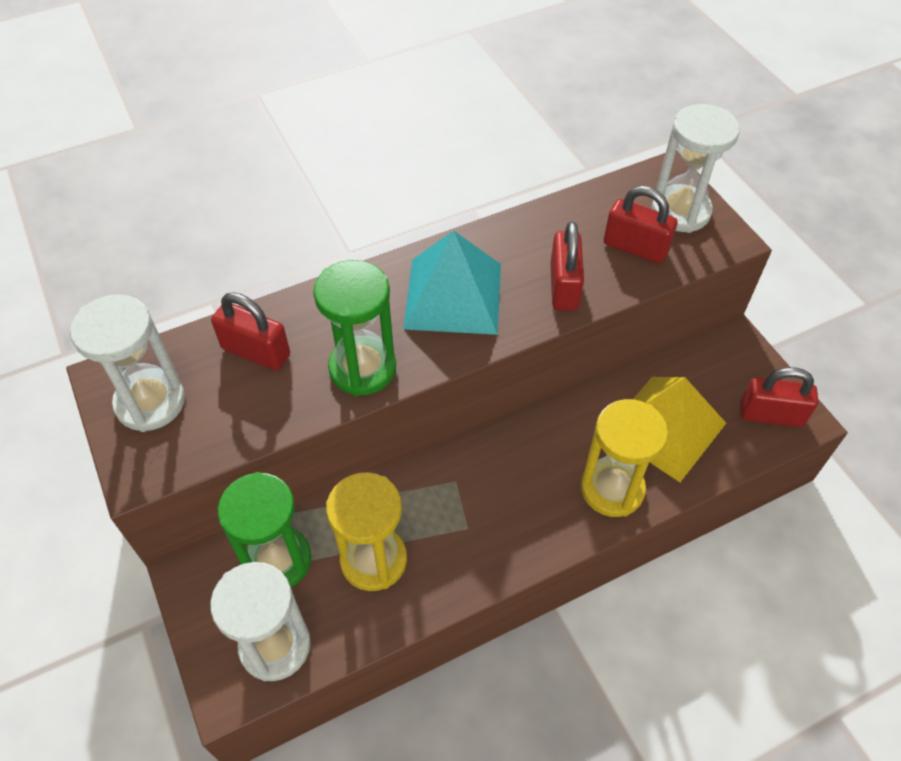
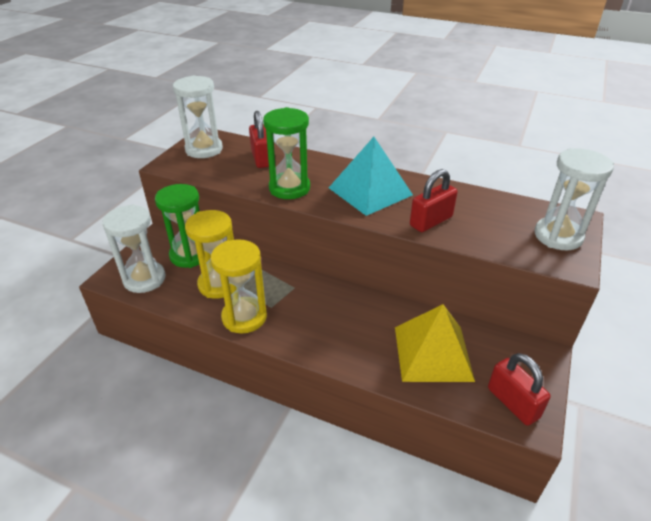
camera: 50 degrees right, 15 degrees down
yellow hourglass [581,399,668,517] -> yellow hourglass moved to [210,239,267,334]
red padlock [604,186,678,264] -> none

